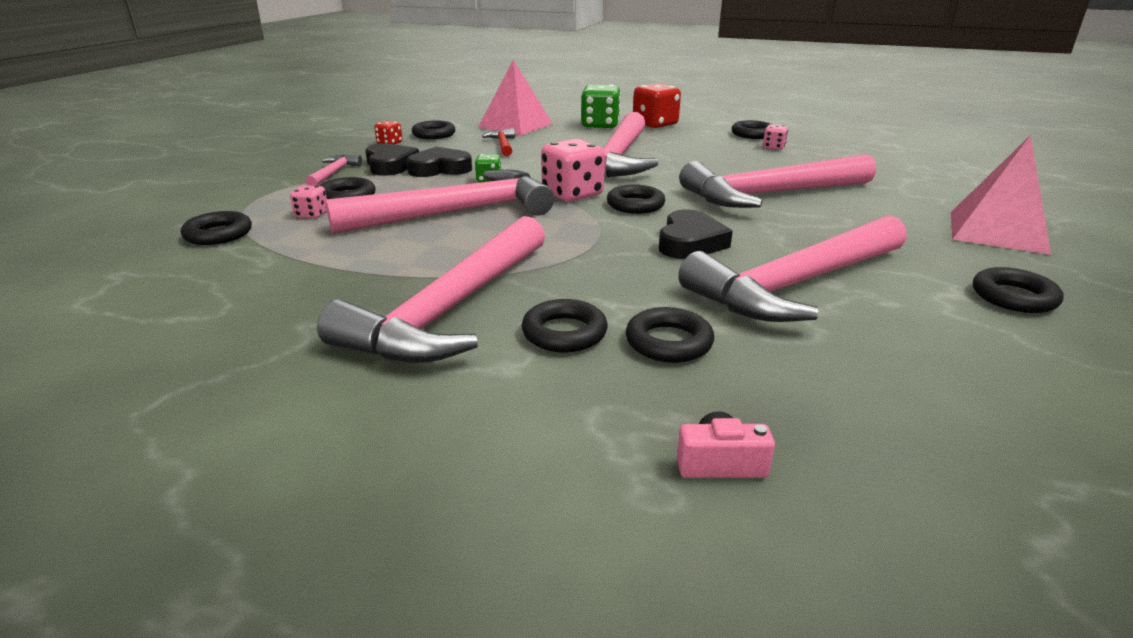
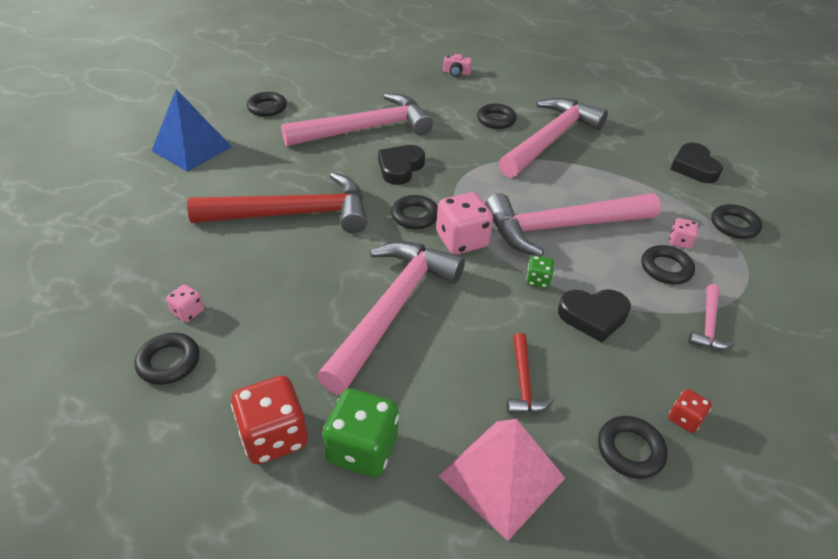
camera: 170 degrees left, 15 degrees up
black heart [365,143,419,176] -> black heart moved to [670,143,723,183]
black ring [626,307,714,363] -> none
pink hammer [679,154,876,208] -> red hammer [187,172,367,233]
pink pyramid [951,135,1051,255] -> blue pyramid [152,89,232,172]

